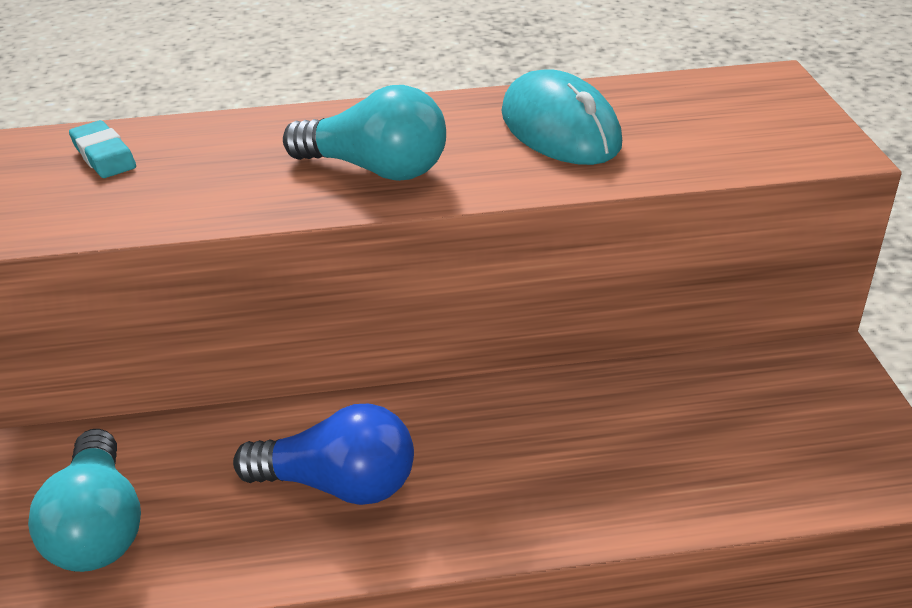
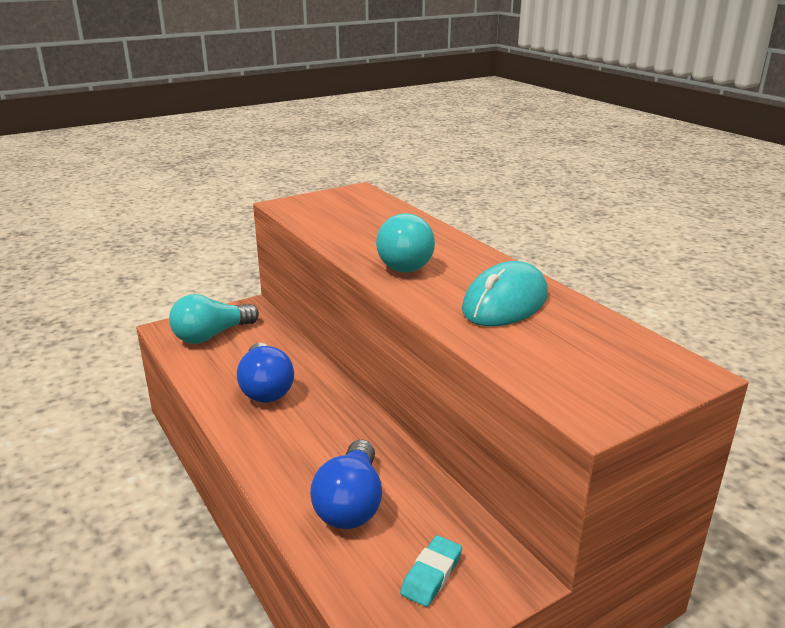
camera: 65 degrees right, 10 degrees down
turquoise eraser [69,120,136,178] -> turquoise eraser moved to [400,535,462,607]
none -> blue light bulb [310,439,382,529]

